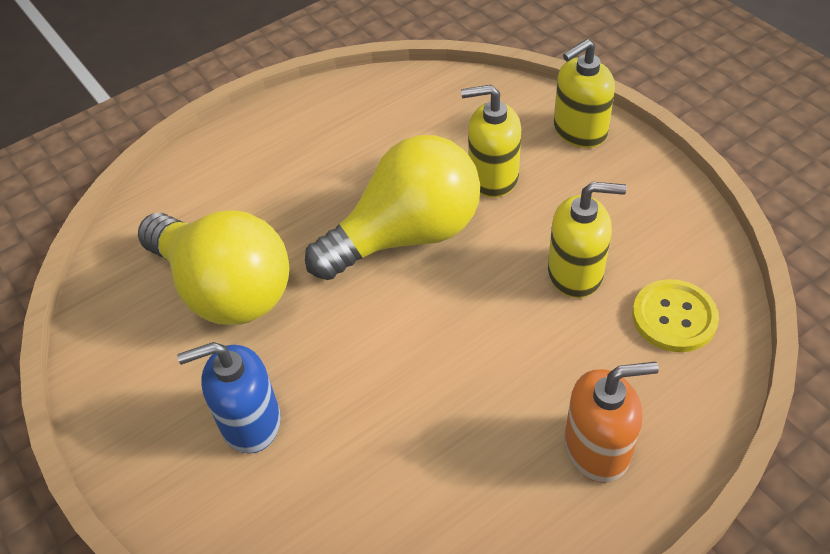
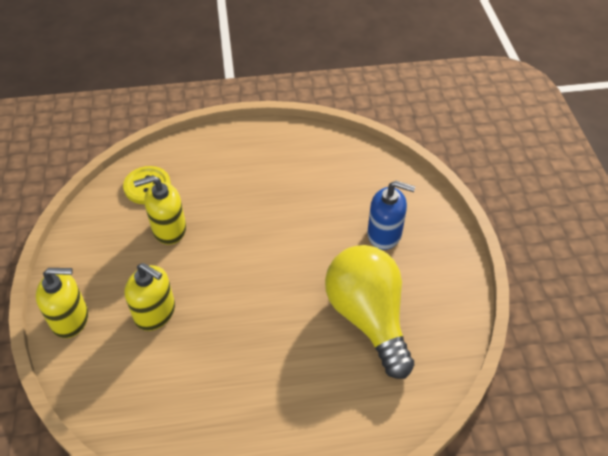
camera: 155 degrees left, 0 degrees up
yellow light bulb [305,135,480,280] -> none
yellow soap dispenser [548,182,627,298] -> yellow soap dispenser turned 45 degrees counterclockwise [134,175,186,245]
orange soap dispenser [564,362,659,483] -> none

